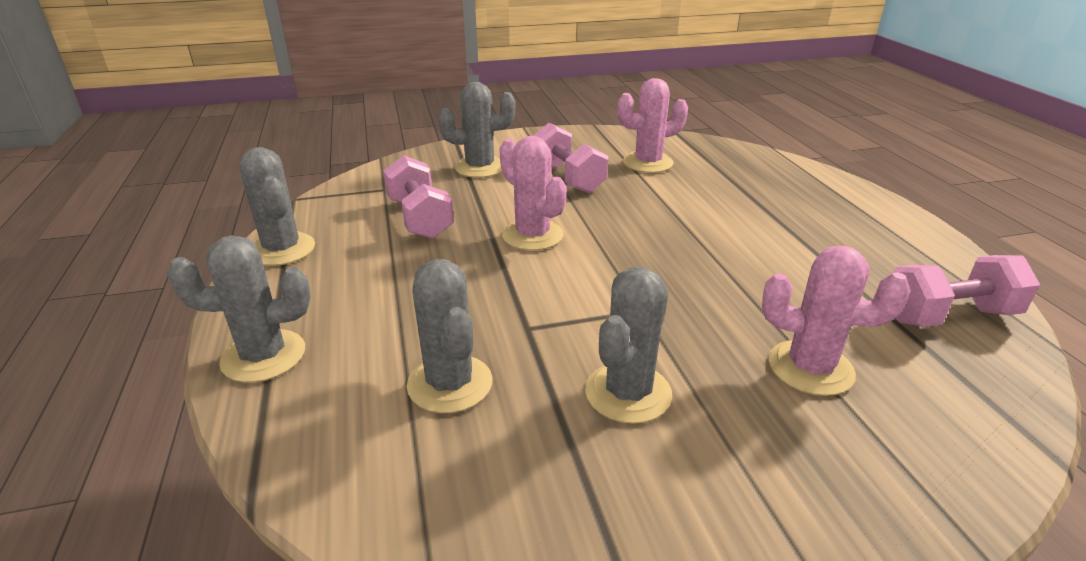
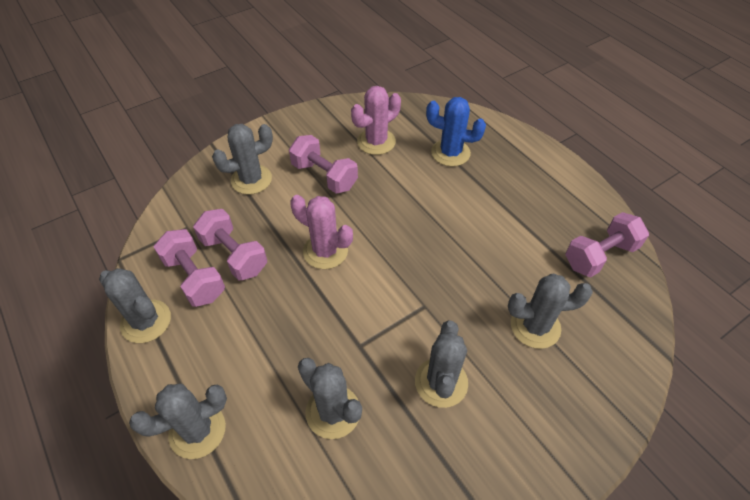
camera: 20 degrees left, 20 degrees up
pink cactus [762,246,910,396] -> grey cactus [508,274,593,349]
none -> pink dumbbell [154,229,225,307]
none -> blue cactus [426,97,486,167]

